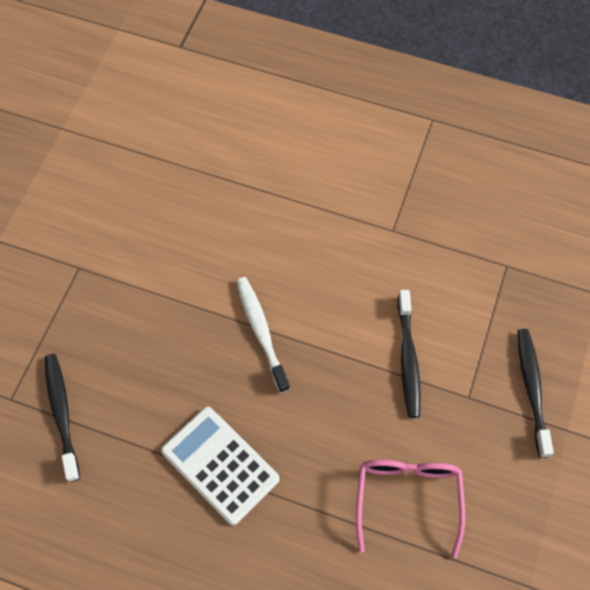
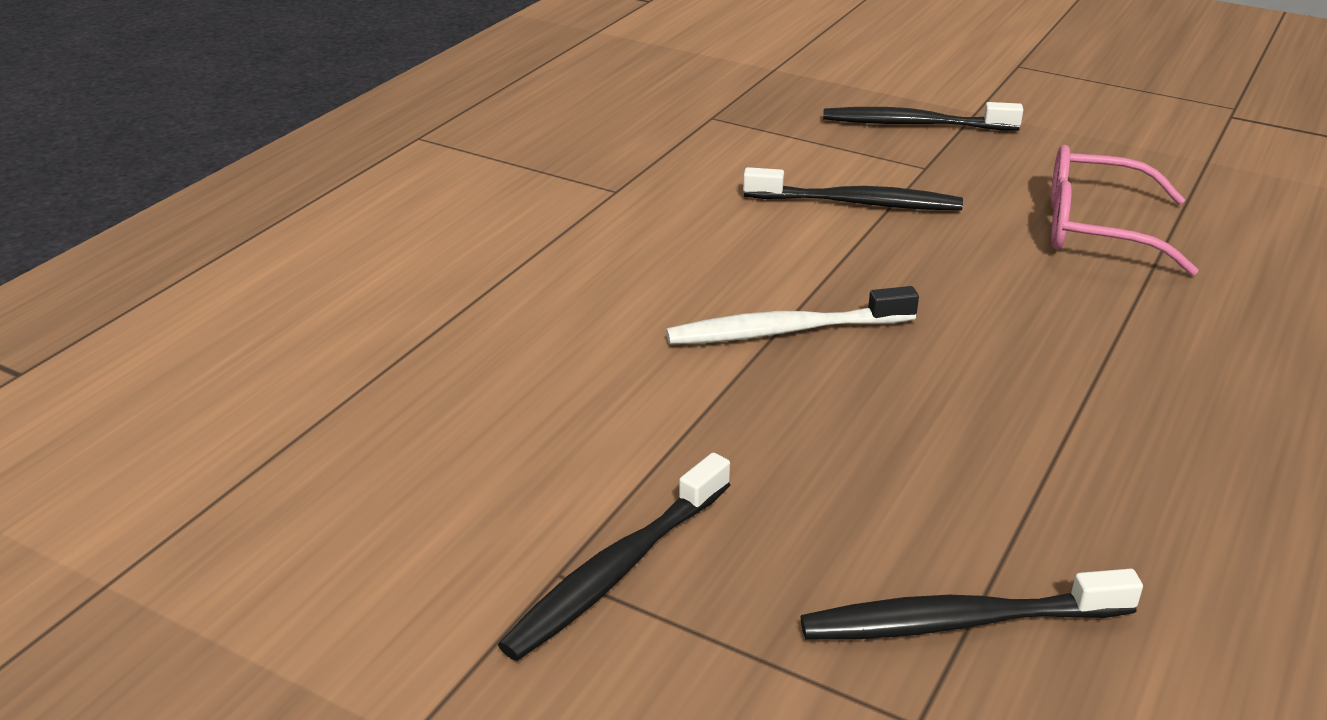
camera: 80 degrees left, 30 degrees down
white calculator [161,407,279,525] -> none
none -> black toothbrush [498,453,730,661]

